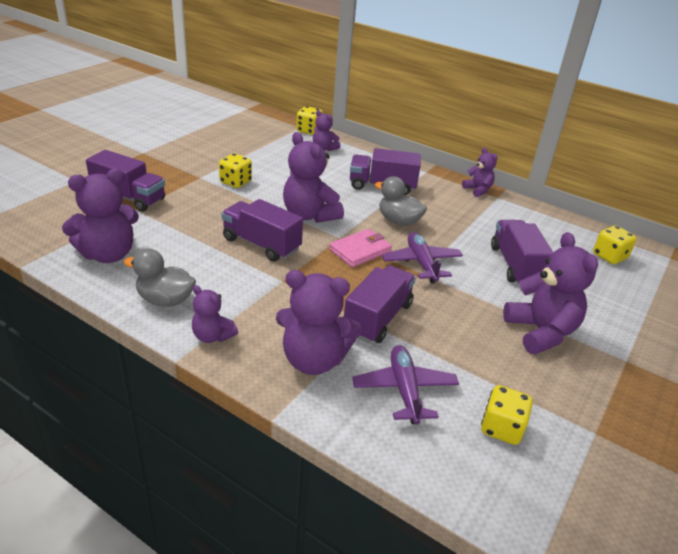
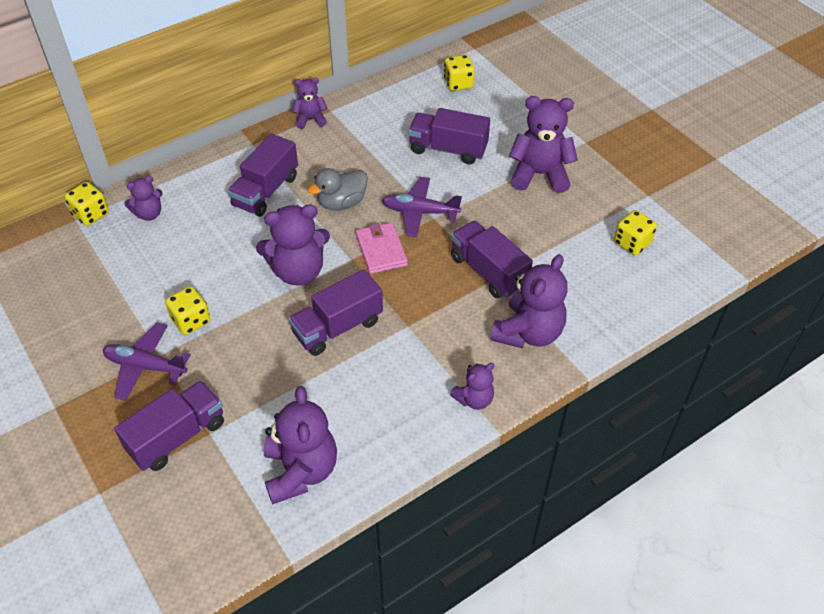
camera: 65 degrees left, 15 degrees up
grey duck [124,248,196,307] -> none
purple plane [352,345,459,425] -> purple plane moved to [103,323,191,401]

